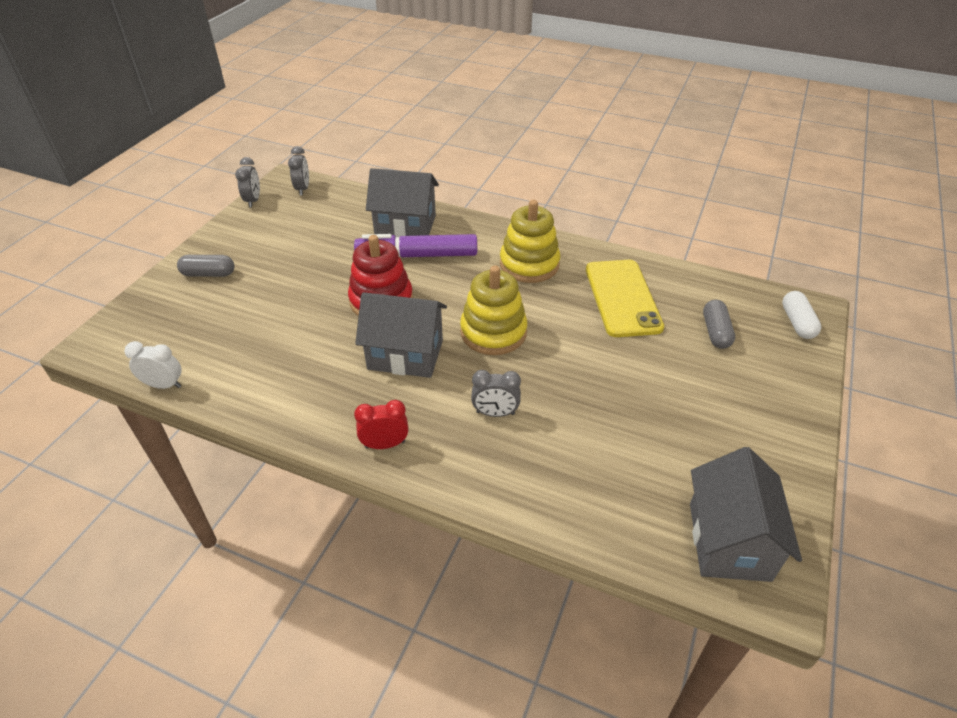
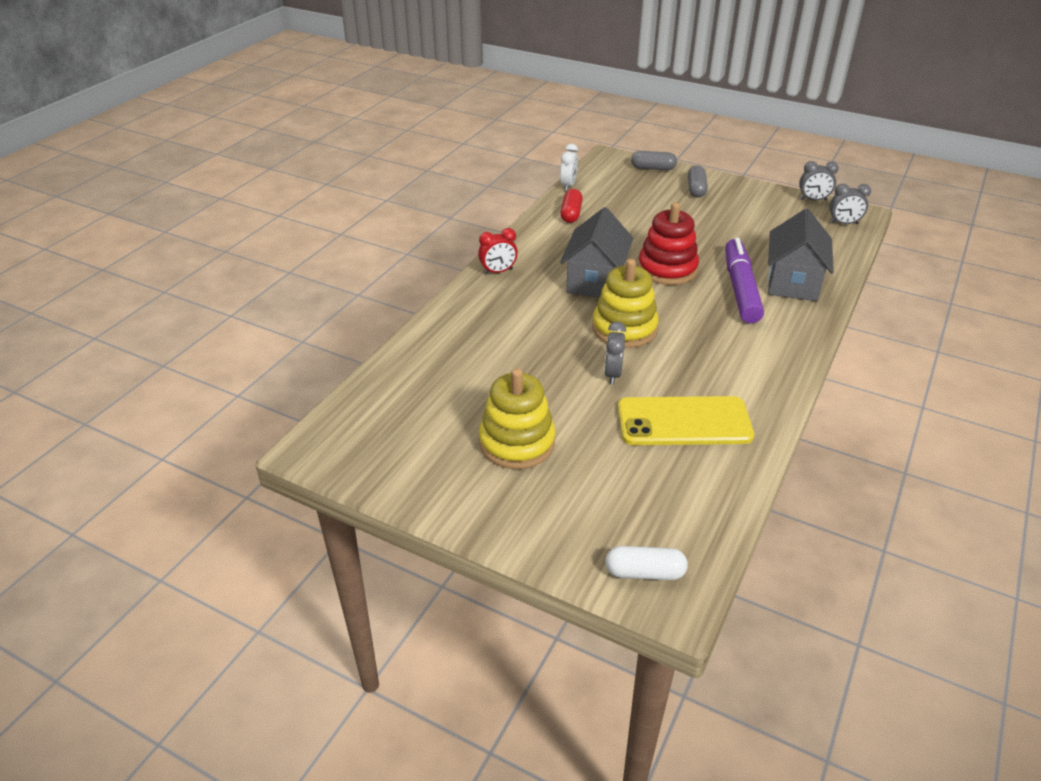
camera: 95 degrees right, 5 degrees down
red clock [354,400,409,449] -> red clock turned 75 degrees clockwise [478,228,518,275]
grey clock [471,370,521,417] -> grey clock moved to [604,321,626,384]
yellow stacking toy [500,200,560,283] -> yellow stacking toy moved to [479,368,555,469]
grey house [690,447,802,582] -> none
grey capsule [703,300,735,349] -> grey capsule moved to [631,151,677,170]
none -> red capsule [560,189,583,223]

